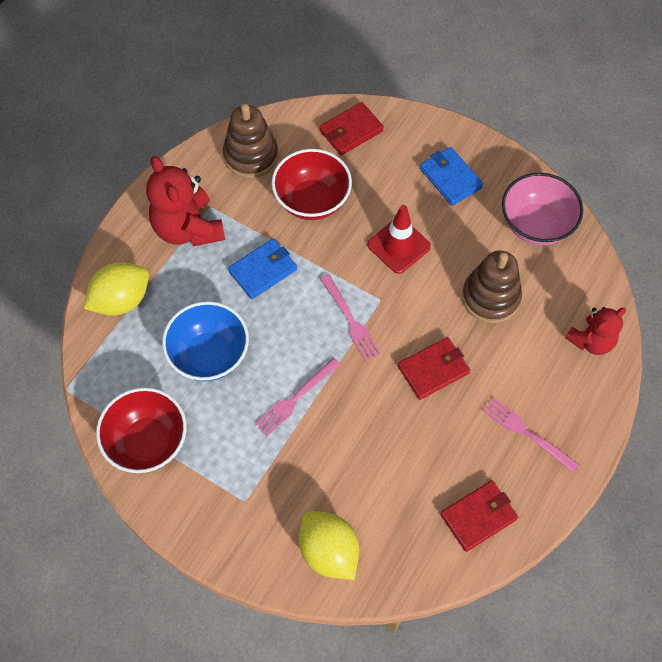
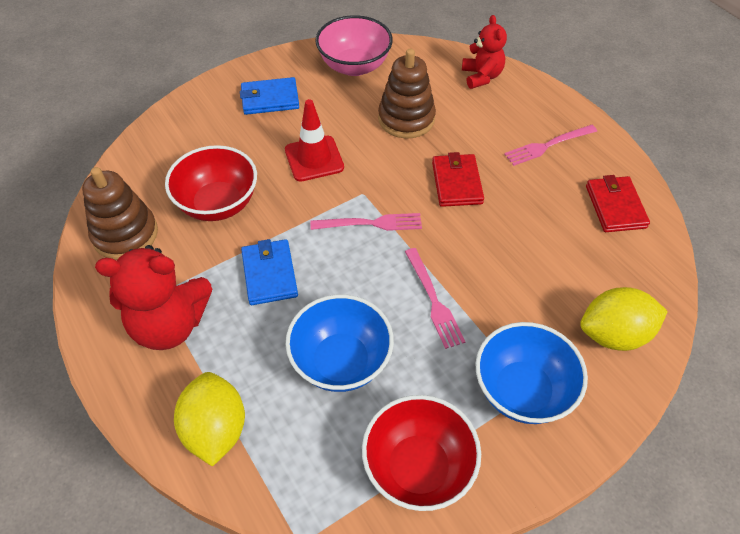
camera: 65 degrees left, 10 degrees down
red wallet [319,102,384,155] -> none
none -> blue bowl [476,322,588,424]

